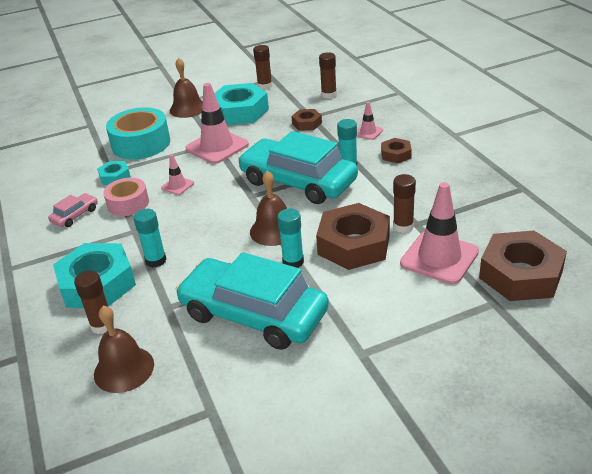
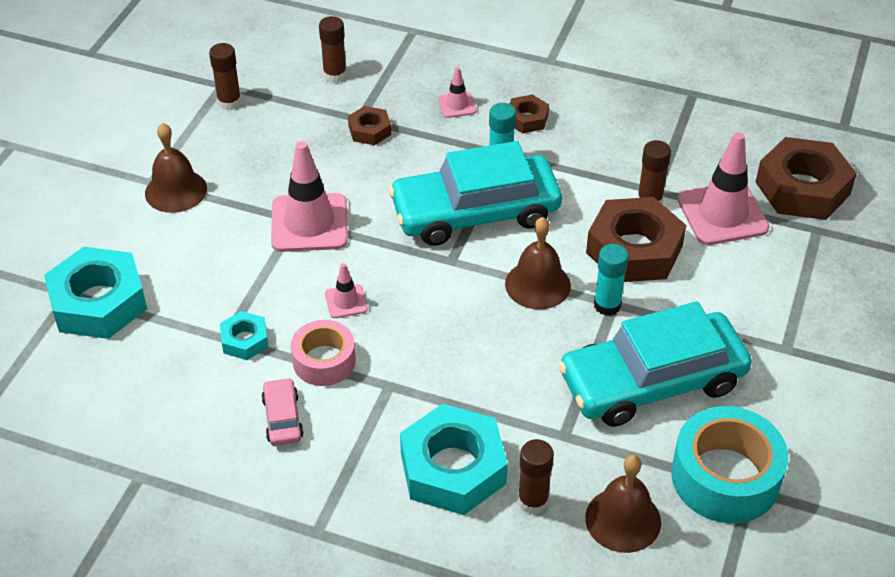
camera: 50 degrees left, 10 degrees up
turquoise tape [106,107,170,160] -> turquoise tape moved to [671,406,788,523]
turquoise glue stick [133,209,166,268] -> none
turquoise nut [214,83,269,125] -> turquoise nut moved to [44,247,147,339]

